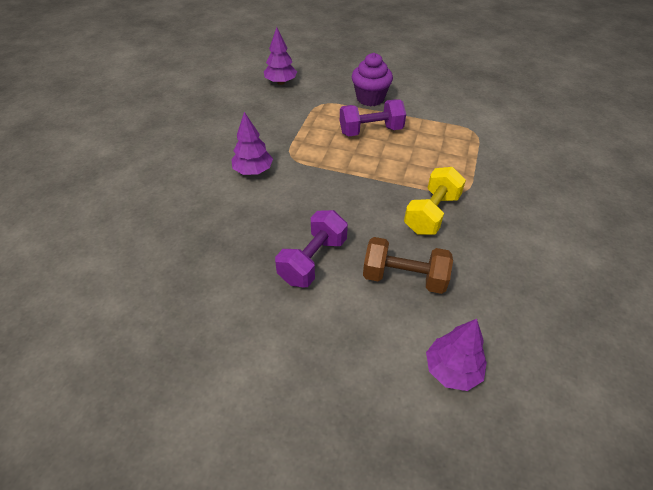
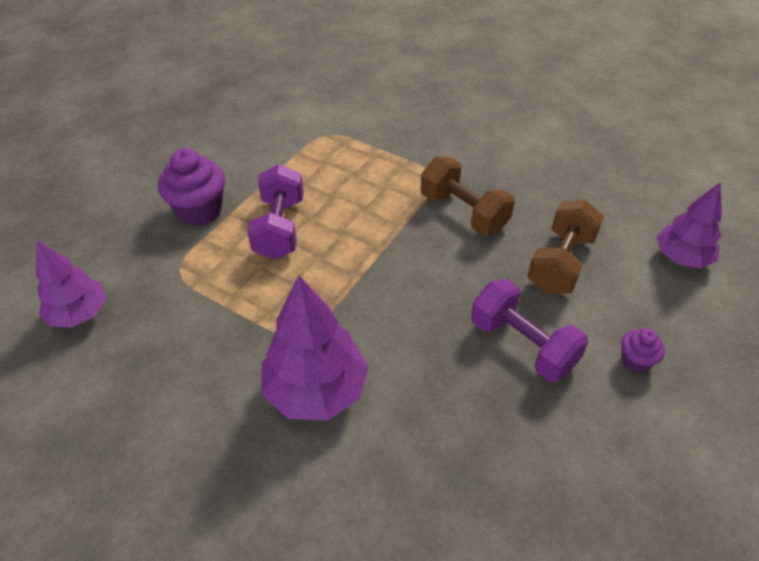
camera: 75 degrees left, 0 degrees up
purple tree [231,112,273,175] -> purple tree [261,276,369,420], size x1.51
yellow dumbbell [404,167,466,235] -> brown dumbbell [421,157,515,236]
none -> purple cupcake [621,329,665,373]

